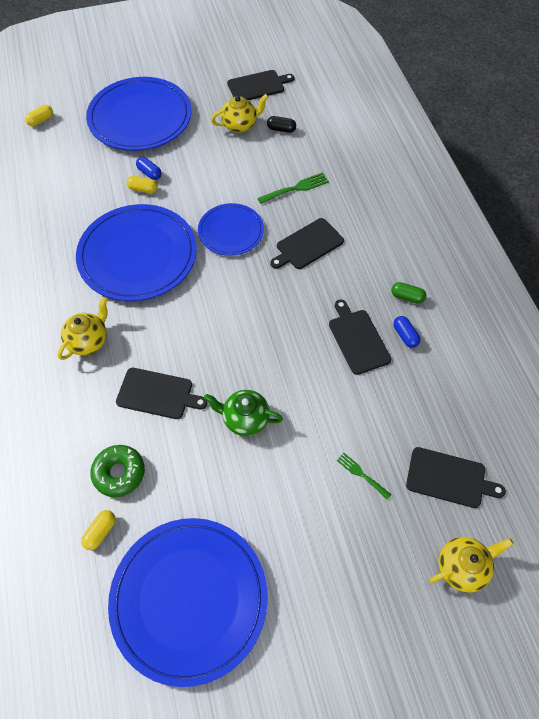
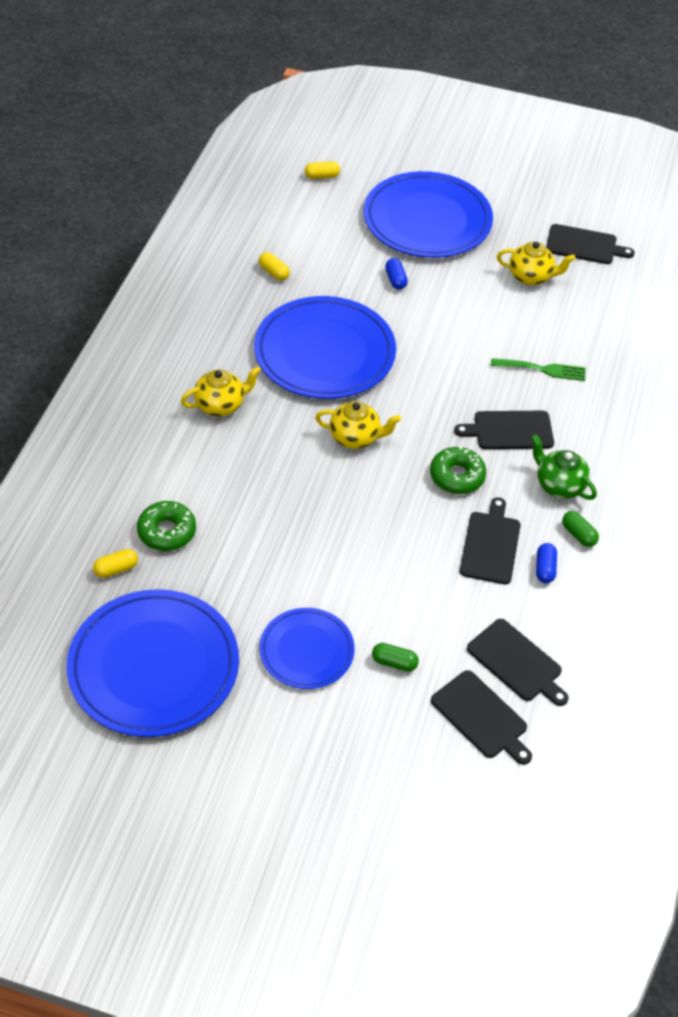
camera: 30 degrees right, 10 degrees down
black cutting board [116,368,208,419] -> black cutting board moved to [467,619,569,706]
yellow capsule [127,176,158,193] -> yellow capsule moved to [259,252,290,281]
blue plate [198,203,264,256] -> blue plate moved to [259,608,355,689]
green teapot [204,390,283,436] -> green teapot moved to [531,434,597,500]
black capsule [267,116,296,133] -> none
green fork [337,453,392,500] -> green capsule [372,643,419,672]
yellow teapot [429,537,514,593] -> yellow teapot moved to [315,401,401,449]
none -> green donut [430,446,486,494]

